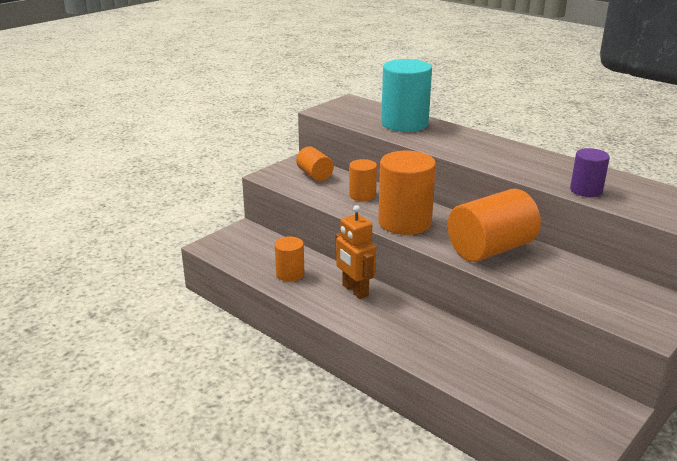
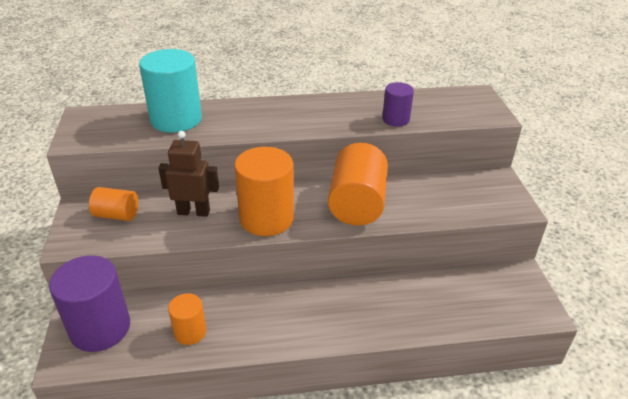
camera: 50 degrees left, 10 degrees up
orange robot [335,205,376,299] -> none
orange cylinder [349,159,377,201] -> brown robot [158,131,219,217]
none -> purple cylinder [49,255,130,352]

